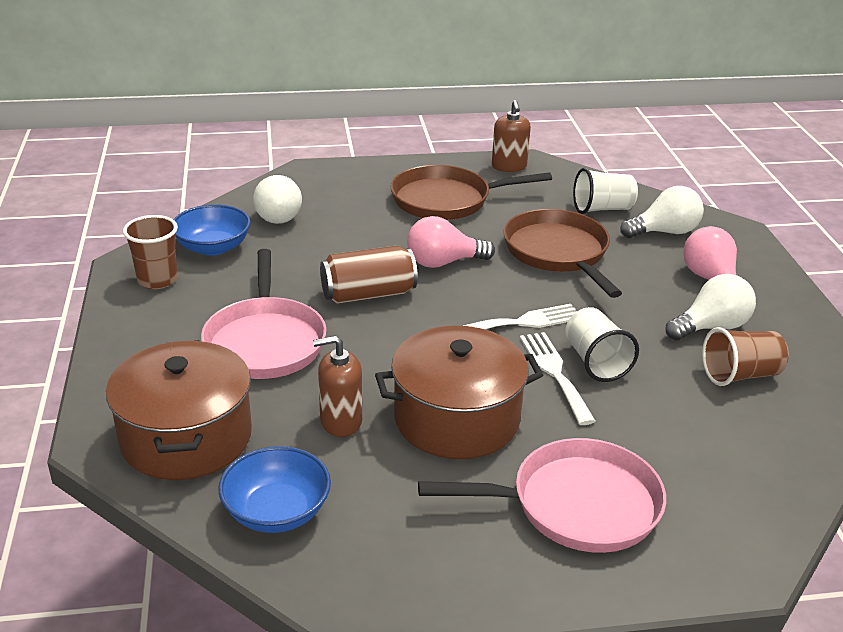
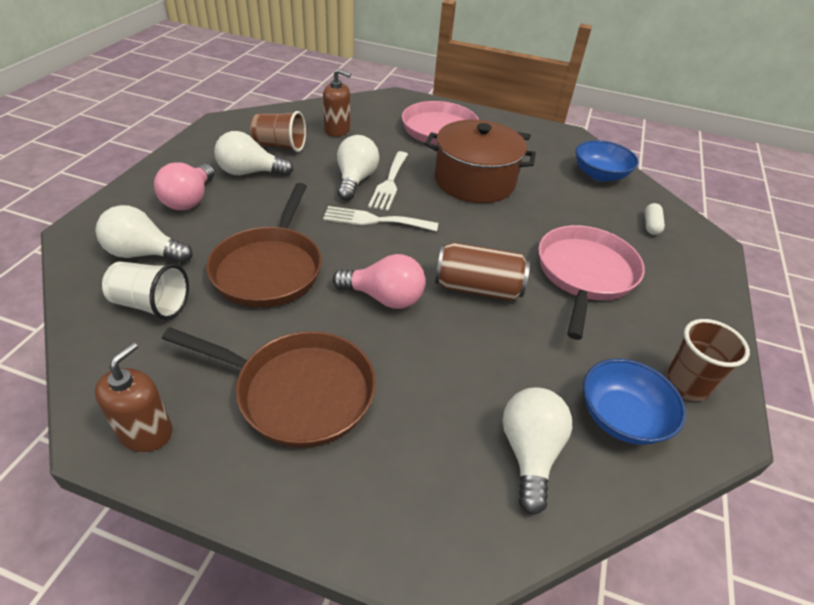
camera: 155 degrees left, 10 degrees up
brown pot [106,340,252,480] -> white capsule [645,203,665,235]
brown soap dispenser [313,335,362,437] -> brown soap dispenser moved to [323,69,351,137]
white cup [565,307,639,382] -> white light bulb [337,135,379,201]

